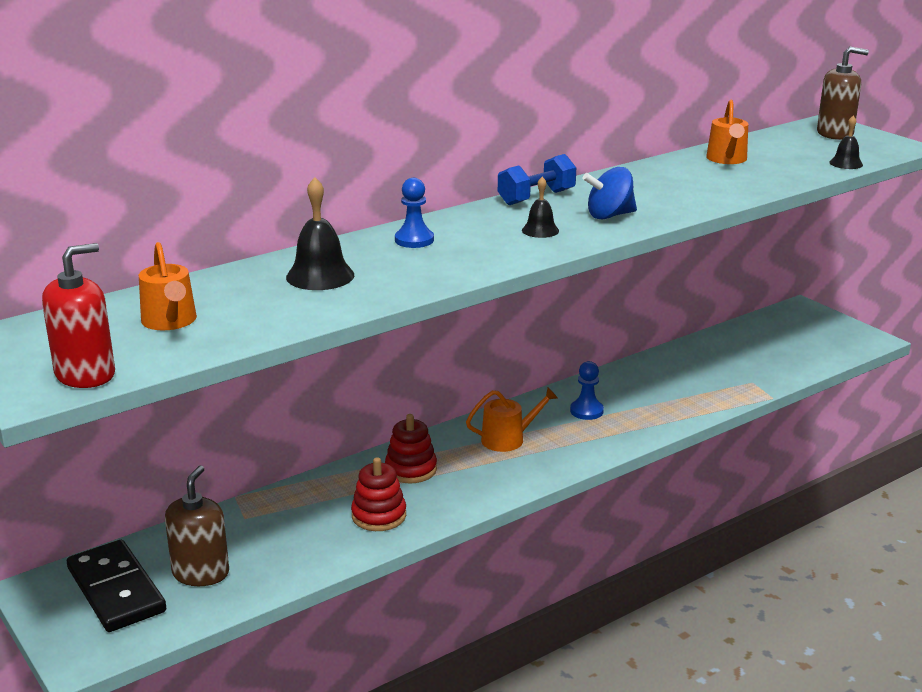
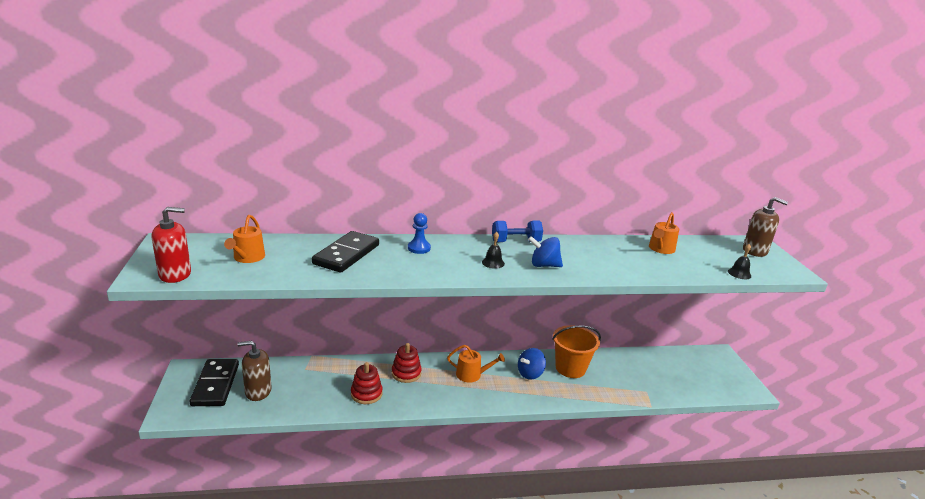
camera: 25 degrees right, 0 degrees up
brown soap dispenser [165,465,229,586] -> brown soap dispenser turned 135 degrees counterclockwise [237,341,272,401]
black bell [286,177,354,290] -> black domino [312,231,379,273]
blue pawn [570,361,604,420] -> blue spinning top [518,348,546,380]
none -> orange bucket [552,325,601,378]

